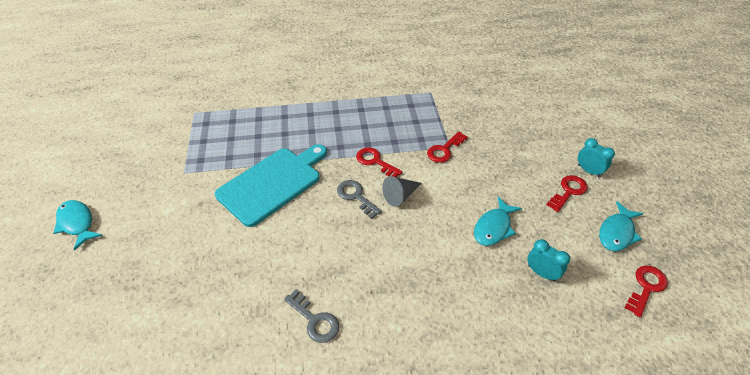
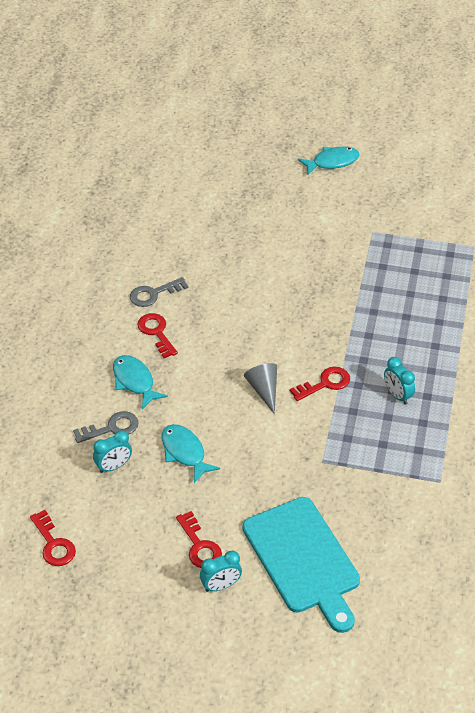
camera: 110 degrees right, 0 degrees up
turquoise cutting board [215,144,327,227] -> turquoise cutting board moved to [242,497,360,633]
grey key [337,180,382,219] -> grey key moved to [73,411,139,443]
red key [427,131,468,163] -> red key moved to [137,313,178,358]
turquoise fish [599,201,643,251] -> turquoise fish moved to [113,355,168,409]
none -> turquoise clock [384,357,415,405]

